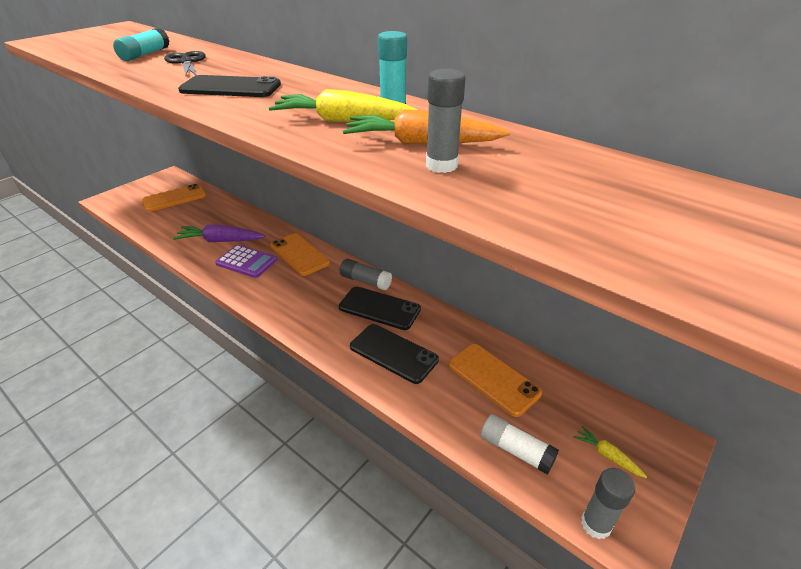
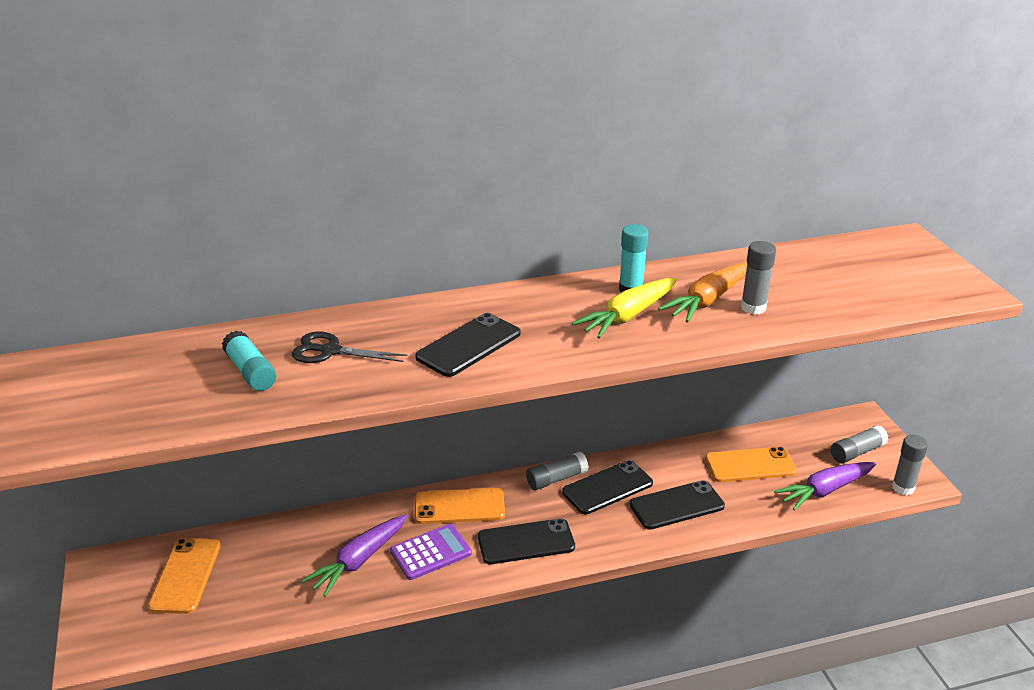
camera: 55 degrees left, 5 degrees down
white glue stick [480,414,559,475] -> purple carrot [774,462,876,511]
yellow carrot [574,426,647,478] -> grey glue stick [831,425,888,463]
none -> black phone [478,518,575,564]

